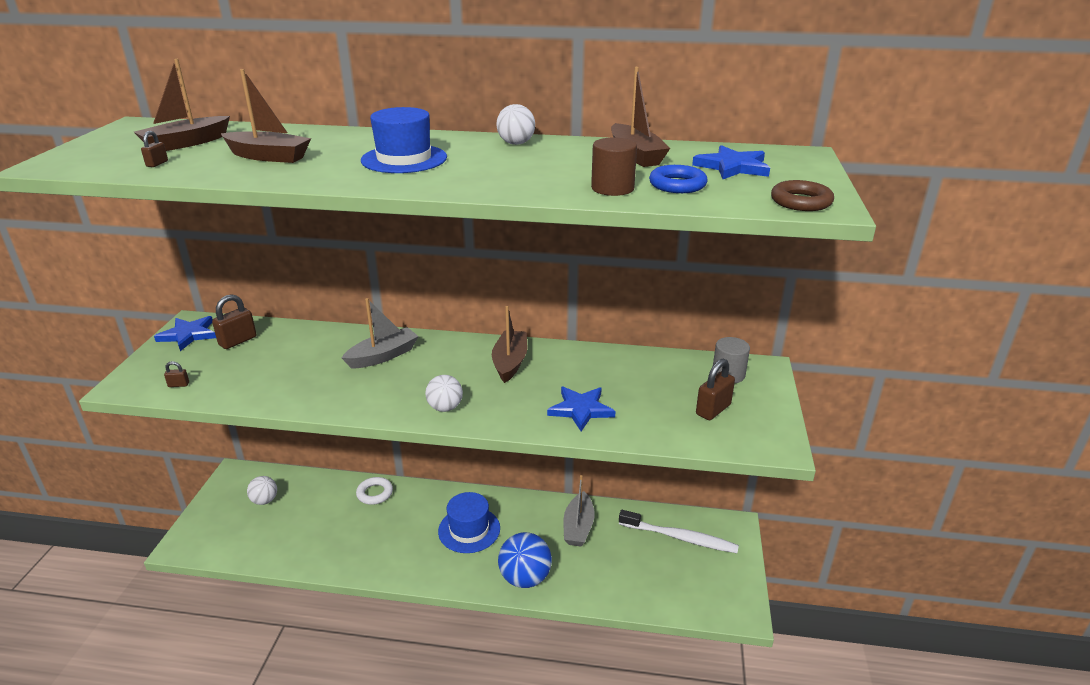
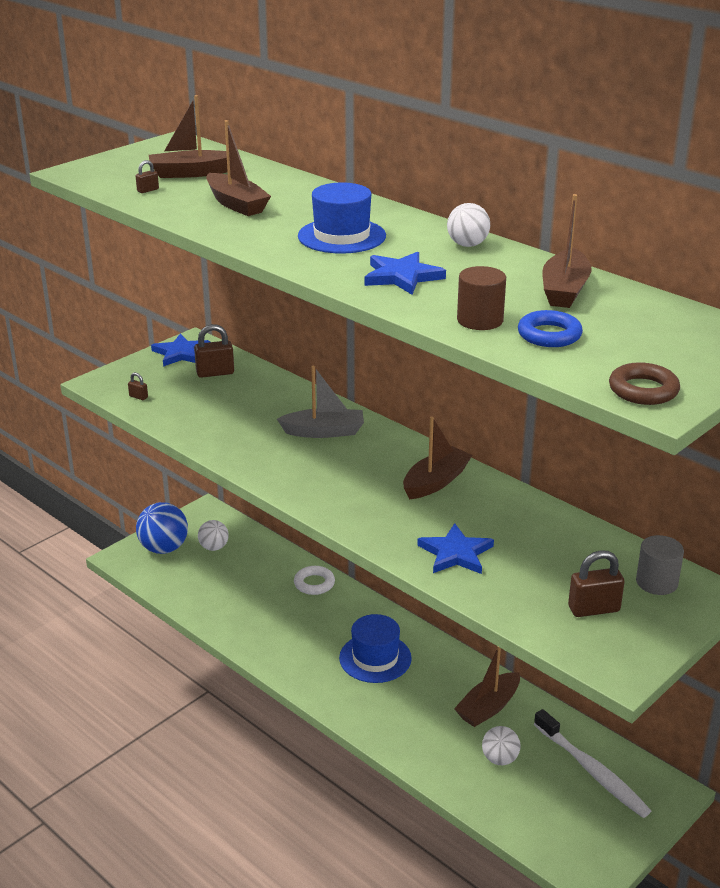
camera: 35 degrees right, 0 degrees up
white ball [425,375,463,412] -> white ball moved to [482,726,521,765]
blue ball [498,532,552,588] -> blue ball moved to [136,502,188,554]
grey boat [564,475,595,546] -> brown boat [454,646,520,727]
blue star [692,145,770,179] -> blue star moved to [365,252,446,295]

